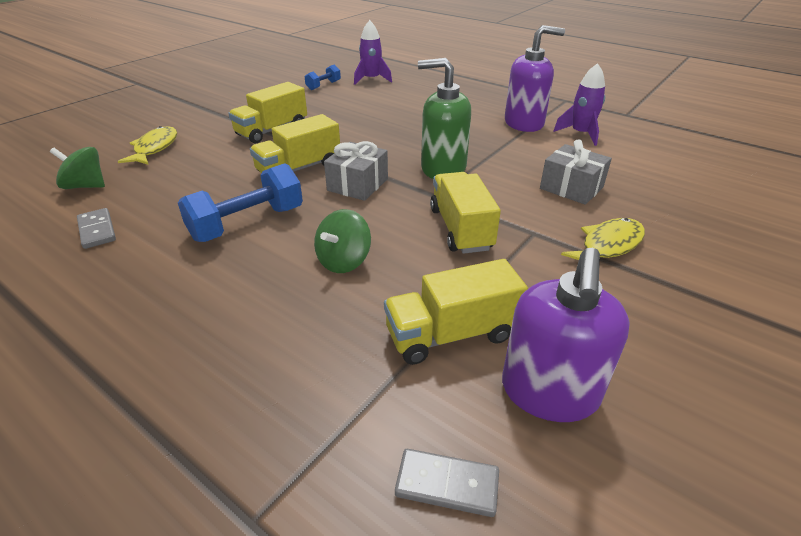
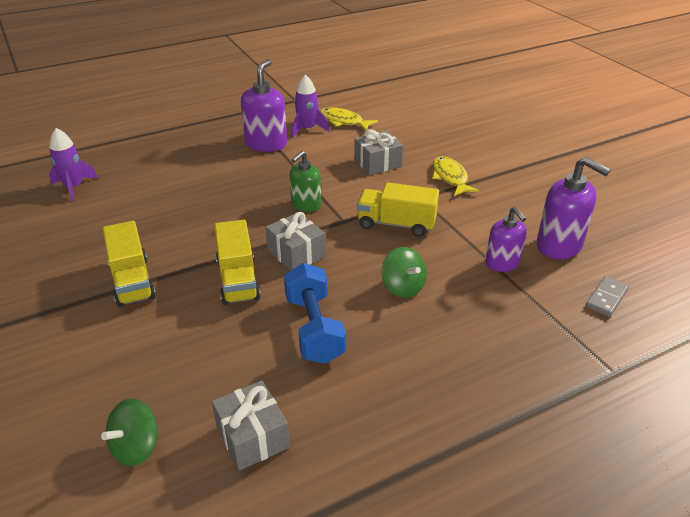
camera: 65 degrees left, 0 degrees up
grey domino [77,208,116,249] -> grey gift [212,381,290,471]
yellow fish [118,126,177,165] -> yellow fish moved to [320,107,378,131]
blue dumbbell [305,65,341,90] -> none
yellow truck [384,259,528,365] -> purple soap dispenser [485,206,527,272]
green soap dispenser [418,58,471,179] -> green soap dispenser [290,151,321,212], size x0.66

